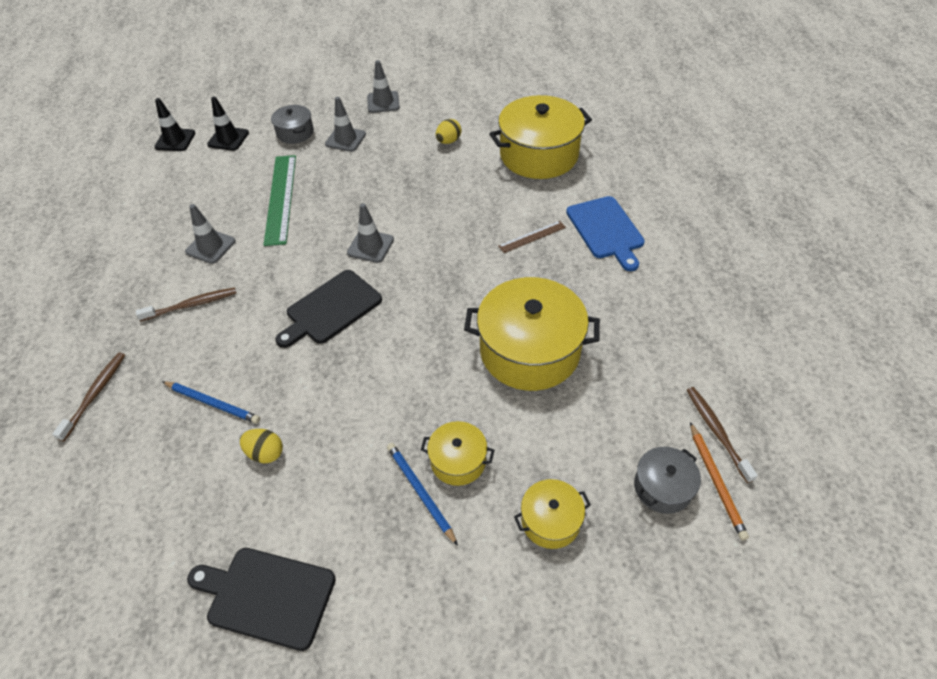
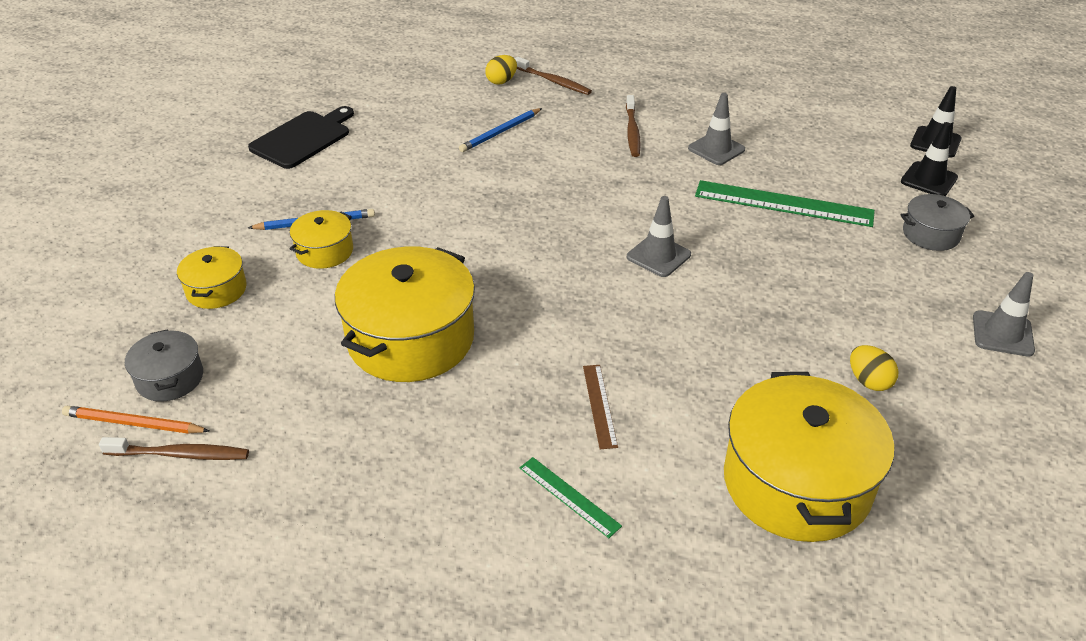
camera: 110 degrees right, 10 degrees down
yellow egg [240,429,283,464] -> yellow egg moved to [485,55,517,84]
black cutting board [275,270,382,348] -> none
grey traffic cone [325,97,366,152] -> none
blue cutting board [566,196,645,271] -> green ruler [520,457,622,538]

